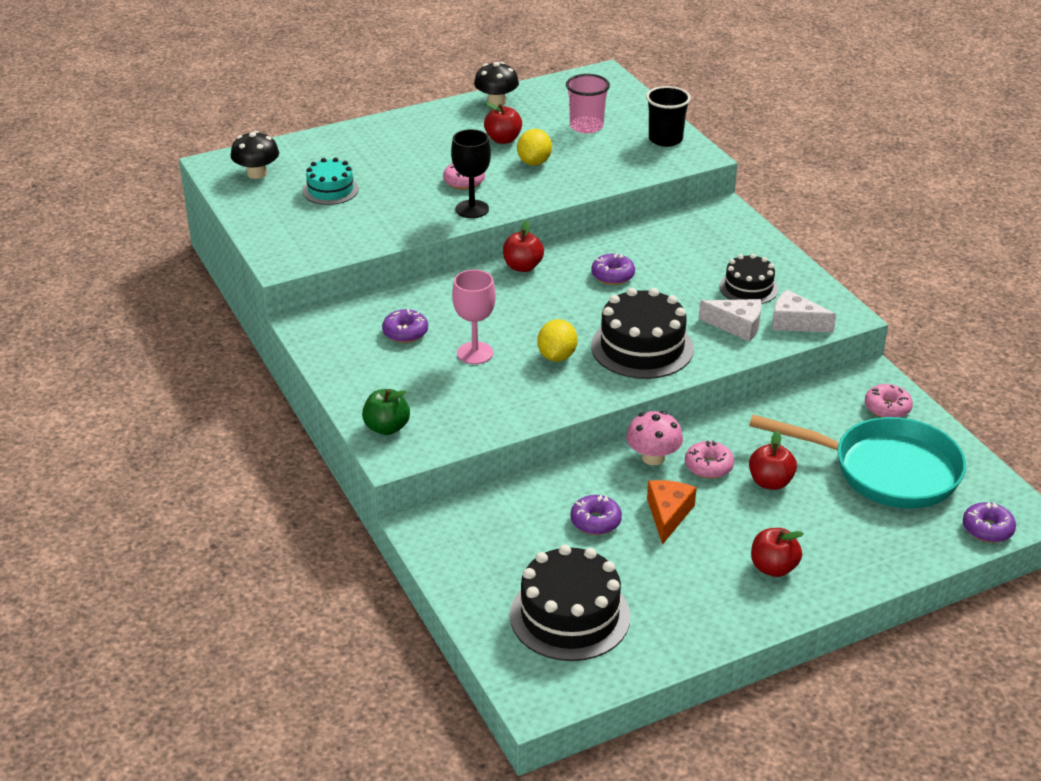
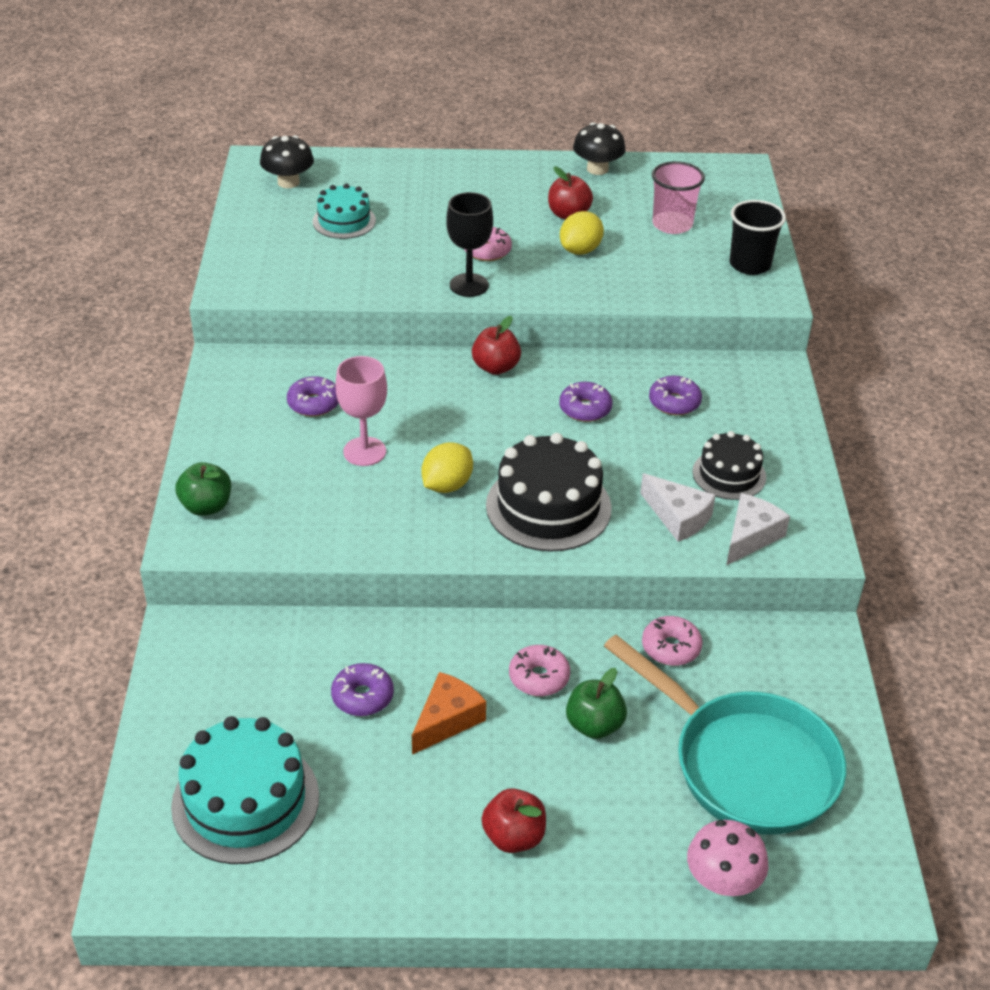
camera: 25 degrees right, 5 degrees up
black cake [510,545,630,661] -> turquoise cake [171,716,319,864]
pink mushroom [626,411,683,465] -> pink mushroom moved to [687,820,768,896]
red apple [749,431,797,490] -> green apple [566,668,627,739]
white cheese [772,290,836,333] -> white cheese turned 75 degrees clockwise [726,493,790,566]
pink donut [865,384,913,418] -> pink donut moved to [642,616,703,666]
purple donut [963,502,1016,543] -> purple donut moved to [649,376,702,415]

